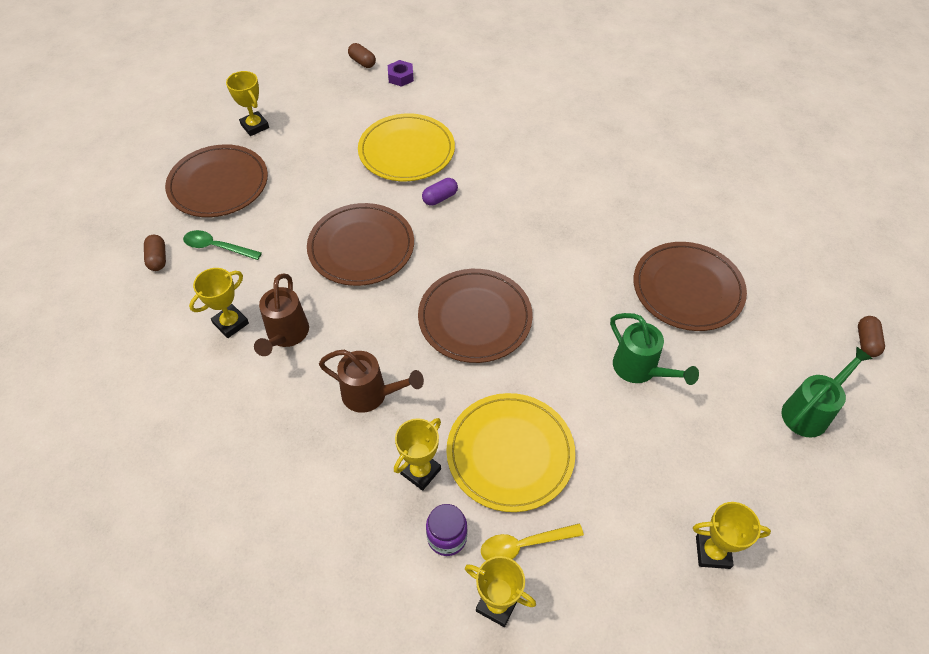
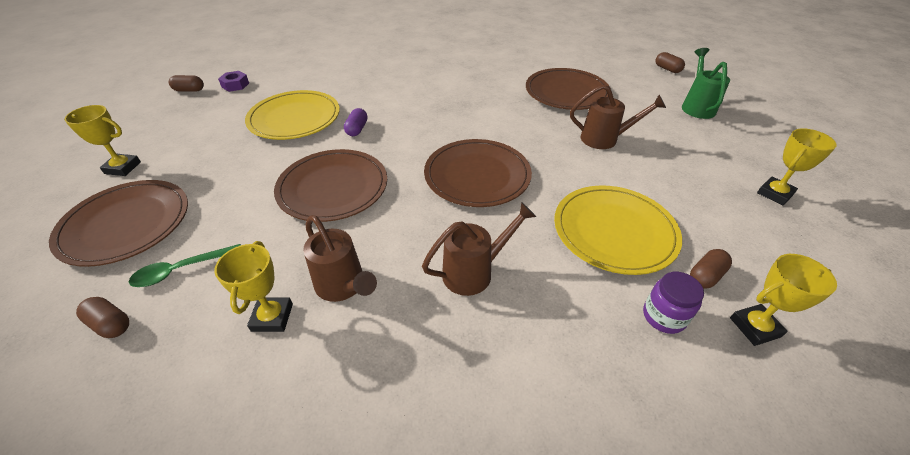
camera: 45 degrees left, 10 degrees down
yellow trophy [394,418,441,491] -> none
yellow spoon [481,523,584,560] -> brown capsule [690,249,732,288]
green watering can [610,313,699,385] -> brown watering can [570,85,666,149]

